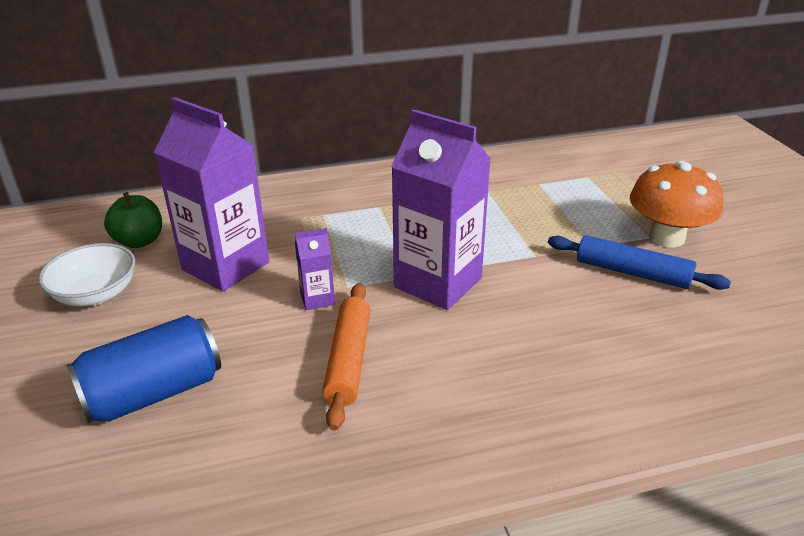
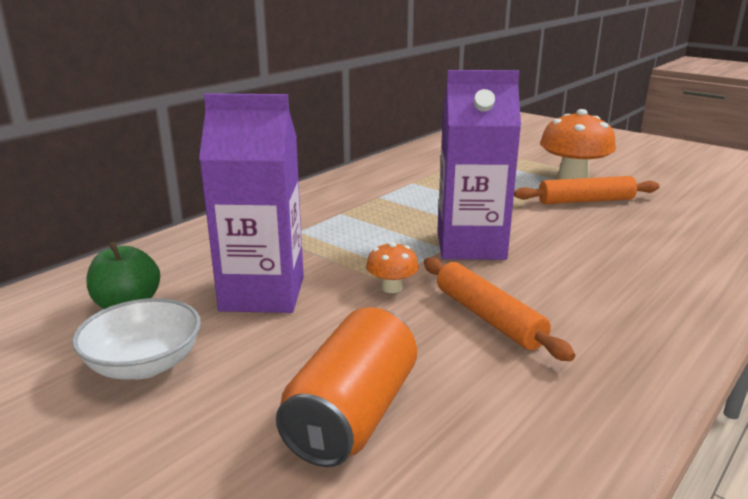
camera: 35 degrees left, 10 degrees down
blue can [66,315,221,423] -> orange can [276,307,417,467]
purple carton [295,228,335,310] -> orange mushroom [366,242,419,293]
blue rolling pin [548,235,731,290] -> orange rolling pin [514,176,659,204]

